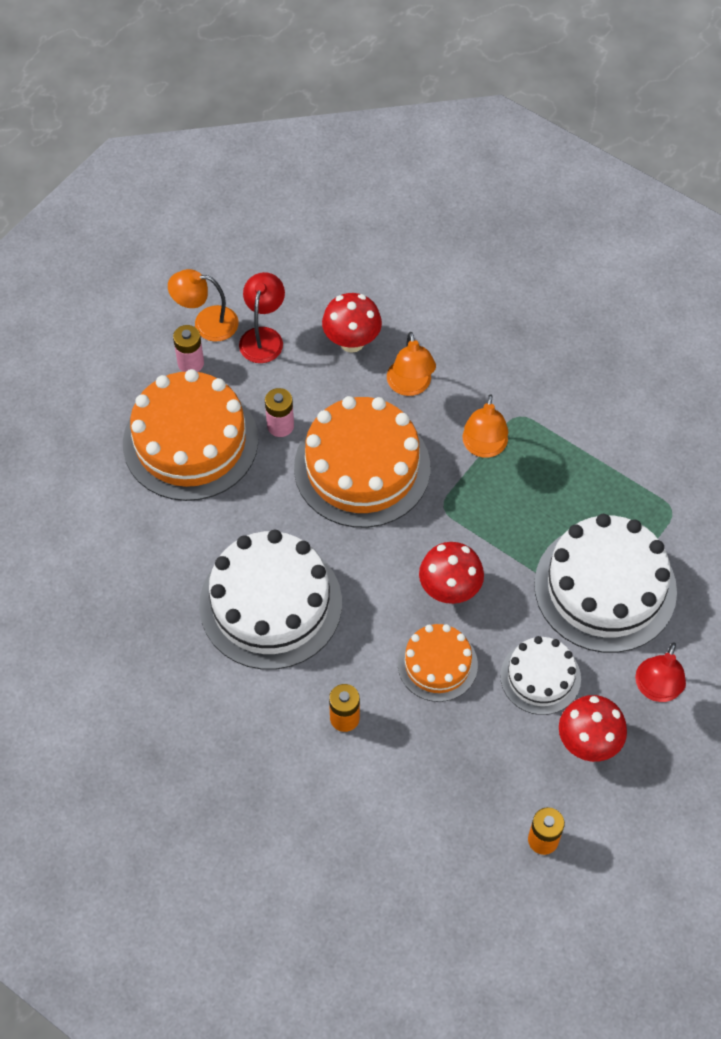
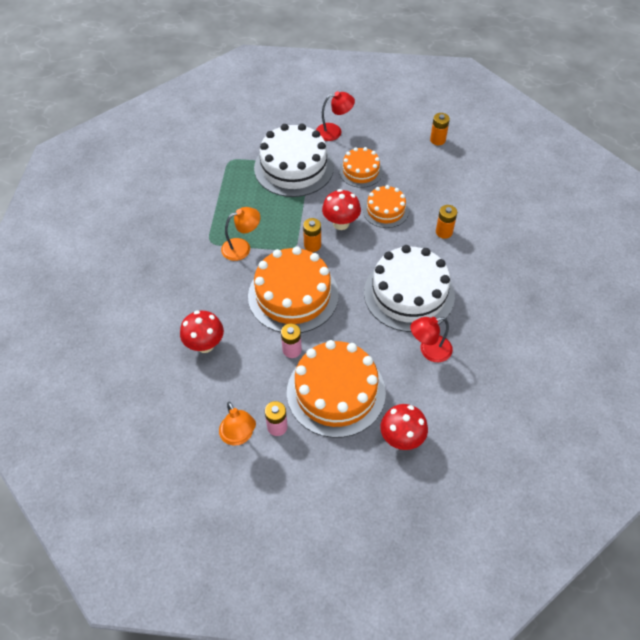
camera: 120 degrees left, 5 degrees down
red lamp [239,272,285,363] -> red lamp moved to [410,317,453,362]
orange lamp [387,332,436,396] -> none
white cake [500,636,581,715] -> orange cake [339,147,383,188]
red mushroom [559,695,627,762] -> red mushroom moved to [380,404,428,450]
none -> orange battery [303,218,321,252]

